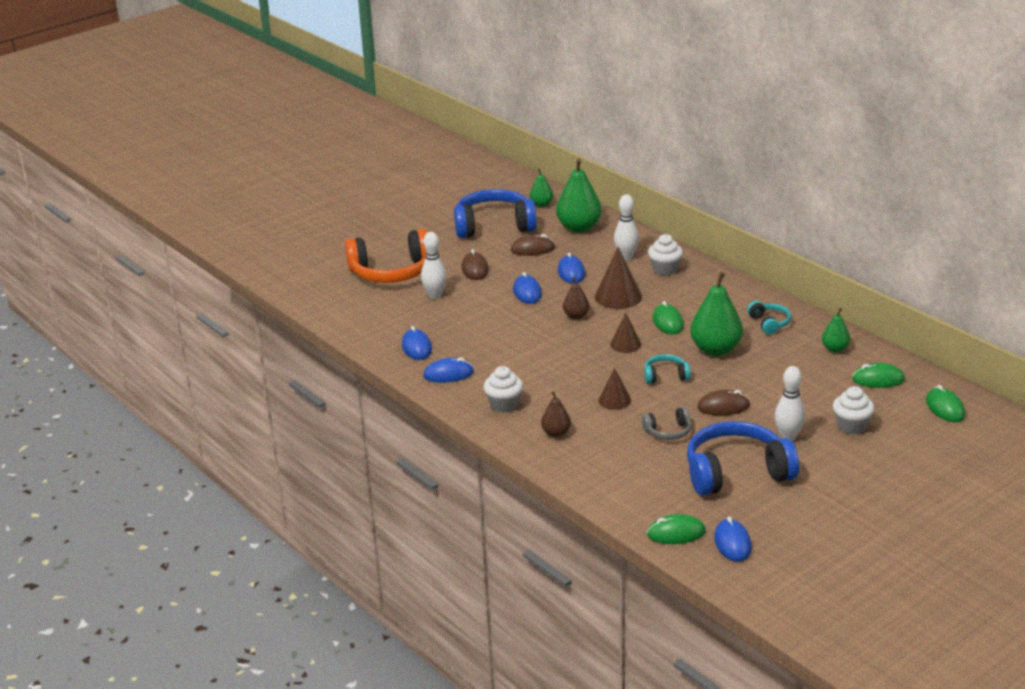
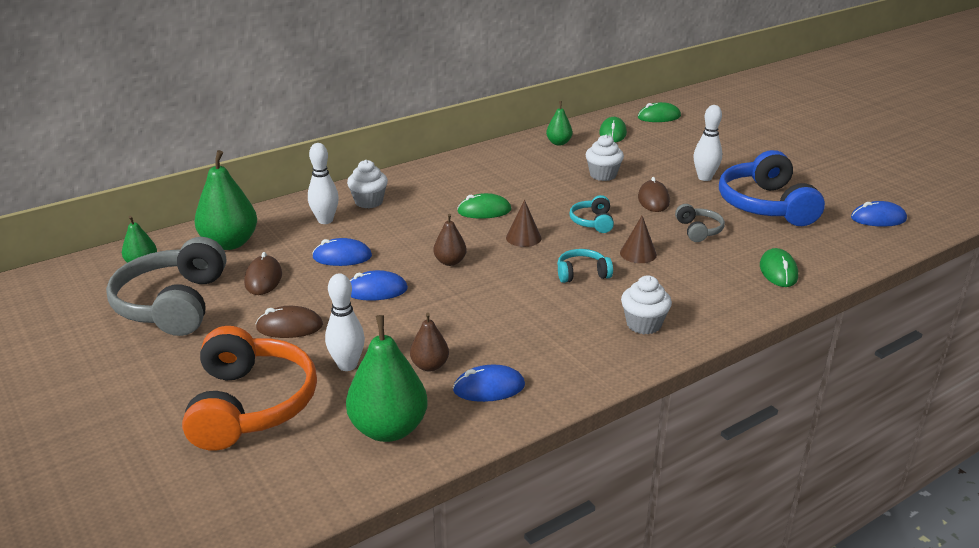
camera: 85 degrees left, 0 degrees up
blue mouse [423,358,474,383] -> none
blue headphones [454,189,537,238] -> grey headphones [106,237,226,336]
brown pear [541,391,571,437] -> brown pear moved to [410,313,449,371]
brown cone [595,247,642,309] -> none
green mouse [647,514,706,544] -> green mouse moved to [760,248,798,287]
green pear [690,272,743,356] -> green pear moved to [346,315,428,442]
turquoise headphones [747,301,791,335] -> turquoise headphones moved to [557,249,613,283]
white cupcake [833,386,874,434] -> white cupcake moved to [585,135,624,181]

